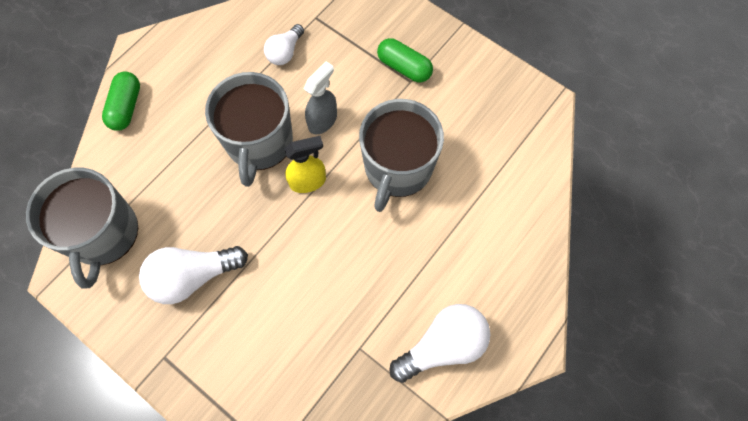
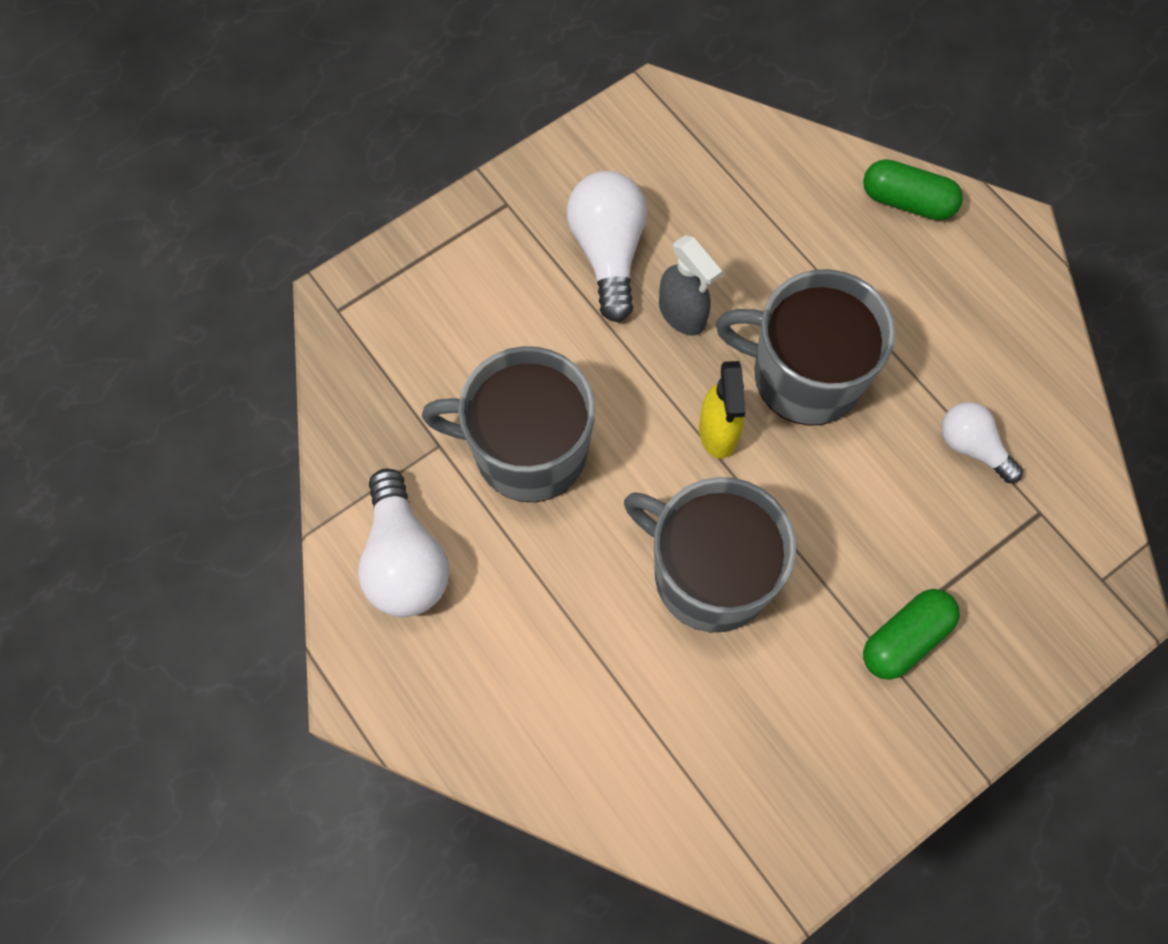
camera: 105 degrees right, 0 degrees up
grey mug [26,168,138,289] -> grey mug moved to [422,346,595,502]
grey spray bottle [304,62,337,135] -> grey spray bottle moved to [659,235,722,336]

